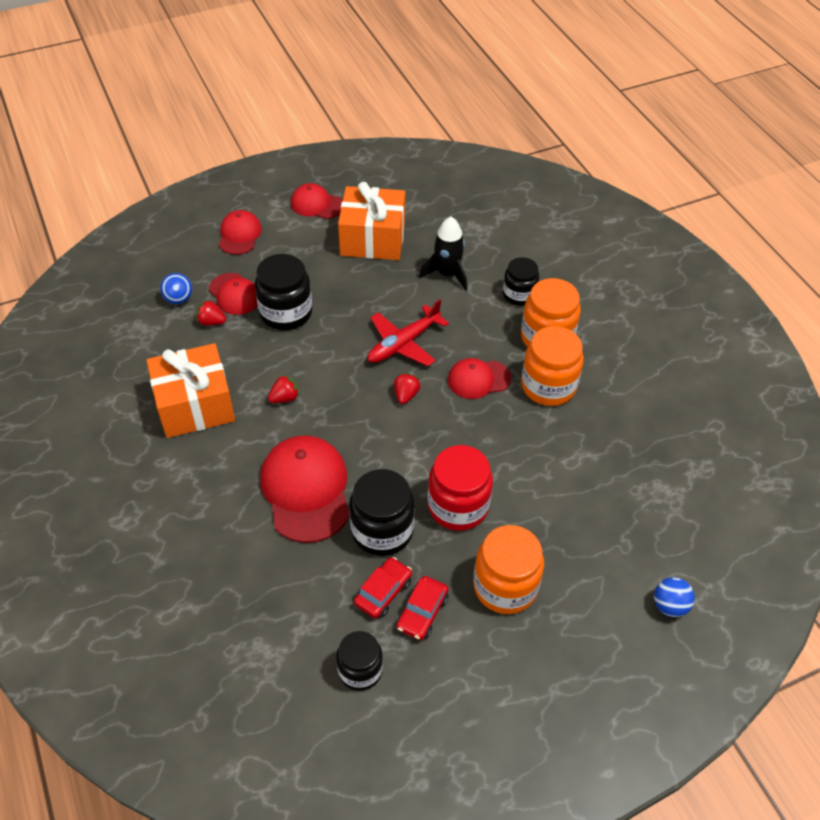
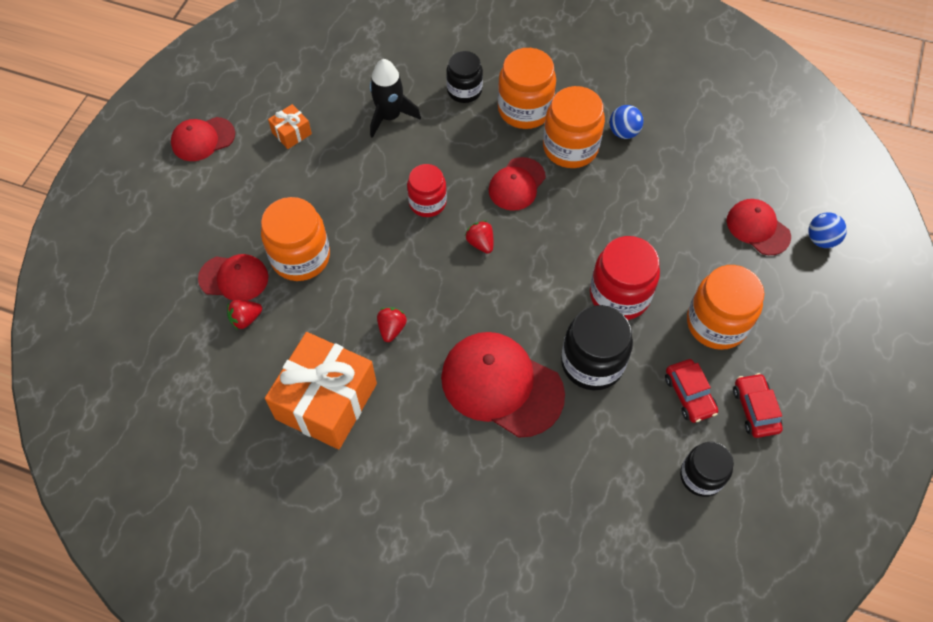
camera: 45 degrees left, 10 degrees up
blue ball [160,273,192,304] -> blue ball moved to [610,105,643,139]
red cap [219,210,262,255] -> red cap moved to [727,199,791,255]
black jar [255,254,312,330] -> orange jar [261,197,330,281]
orange gift [338,182,405,260] -> orange gift [268,104,312,149], size x0.44
red car [354,557,412,619] -> red car moved to [733,373,783,438]
red plane [368,299,449,366] -> red jar [407,164,447,217]

